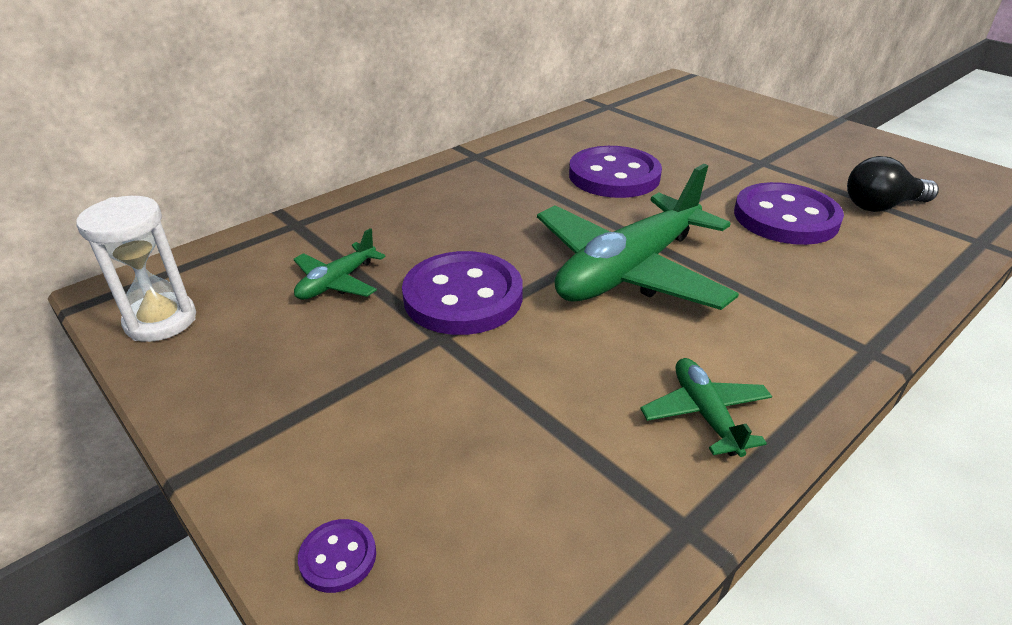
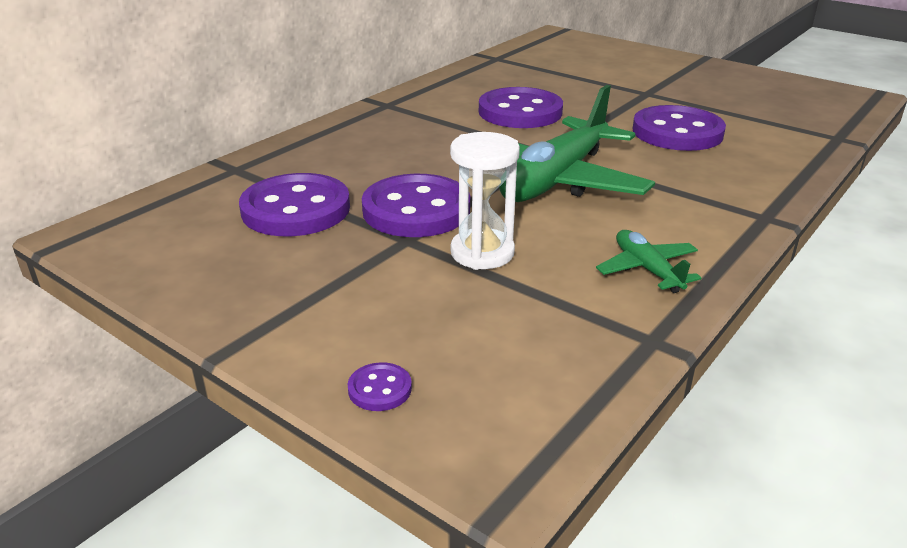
camera: 10 degrees left, 5 degrees down
white hourglass [76,196,196,342] -> white hourglass moved to [450,132,520,270]
green plane [294,228,386,300] -> purple button [239,173,350,236]
black light bulb [847,156,939,212] -> none

